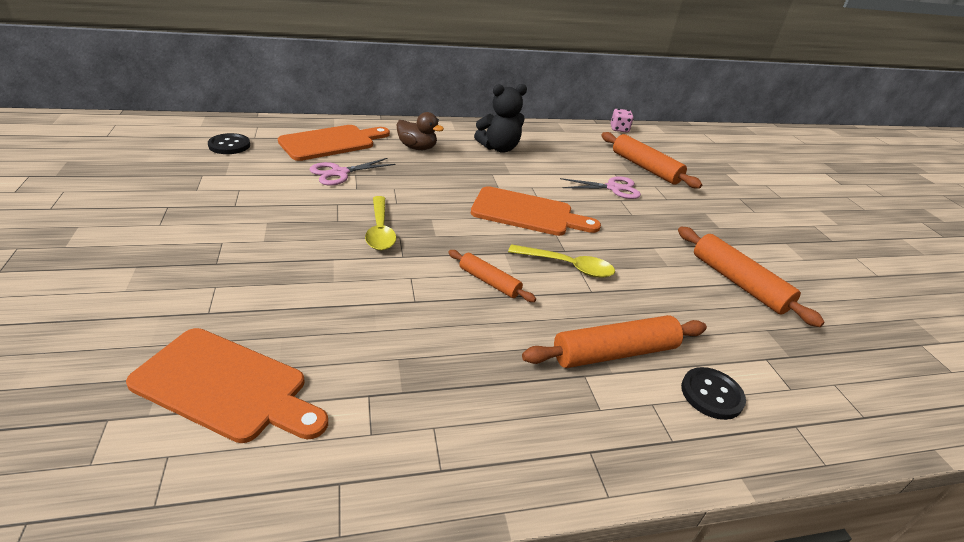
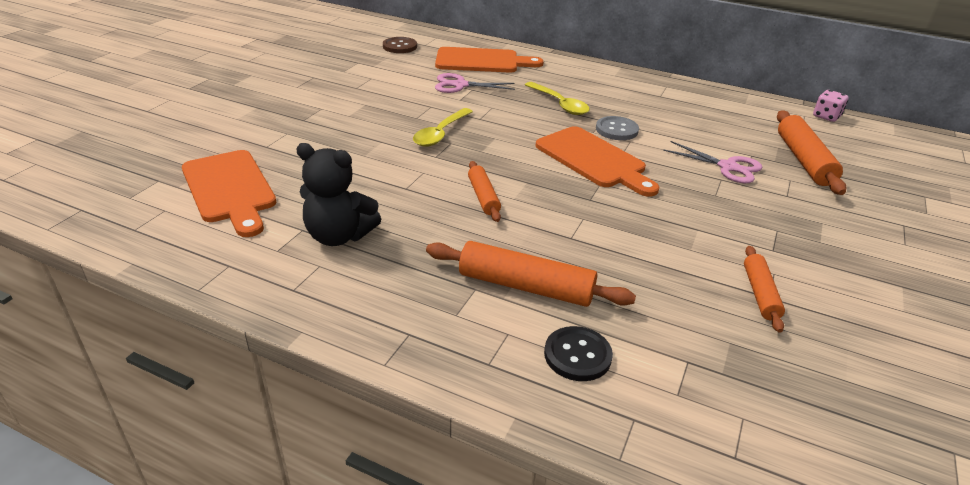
camera: 40 degrees right, 0 degrees up
black button [208,133,250,154] -> brown button [383,37,417,53]
brown duck [397,112,444,150] -> none
black teddy bear [474,84,527,153] -> black teddy bear moved to [296,143,381,246]
yellow spoon [508,244,615,278] -> yellow spoon moved to [525,82,590,115]
orange rolling pin [678,227,825,327] -> orange rolling pin [744,246,785,333], size x0.60
none -> grey button [596,116,639,140]

